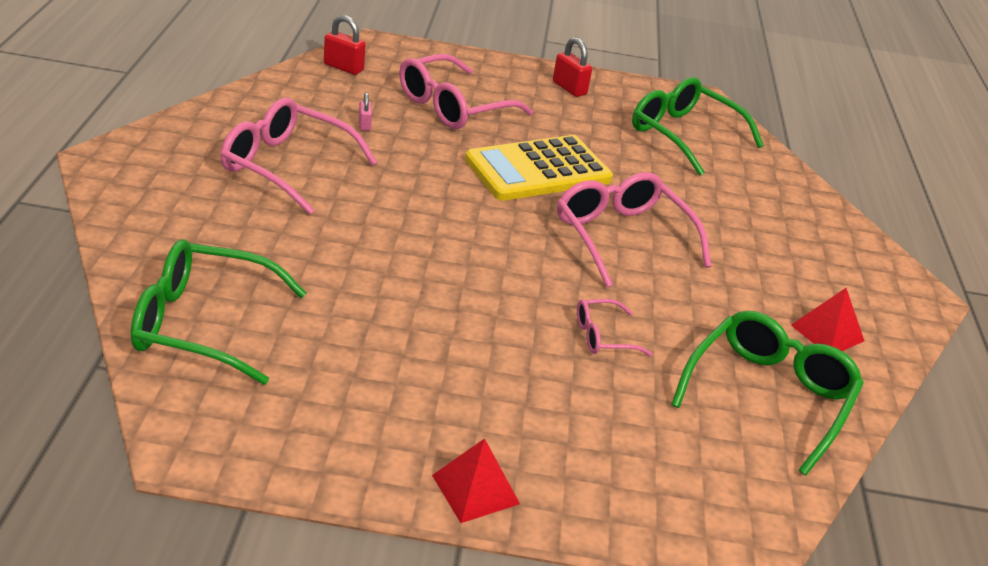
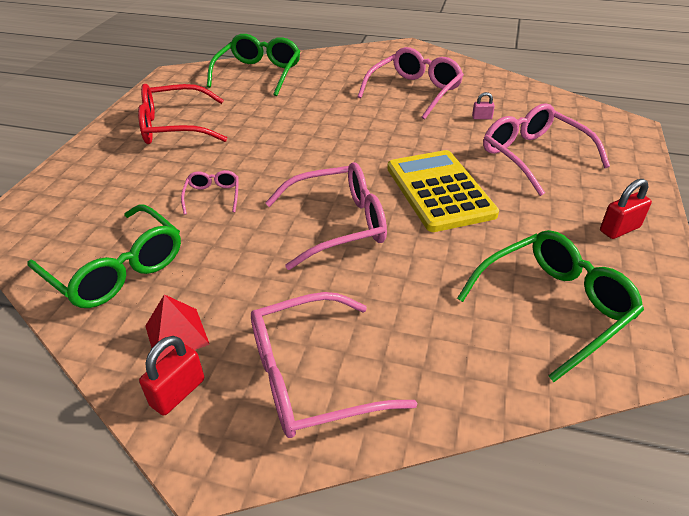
camera: 105 degrees right, 5 degrees up
red padlock [324,15,366,75] -> red padlock moved to [139,336,204,416]
red pyramid [432,438,520,523] -> none
none -> red glasses [138,84,227,144]
none -> pink glasses [251,292,417,438]

